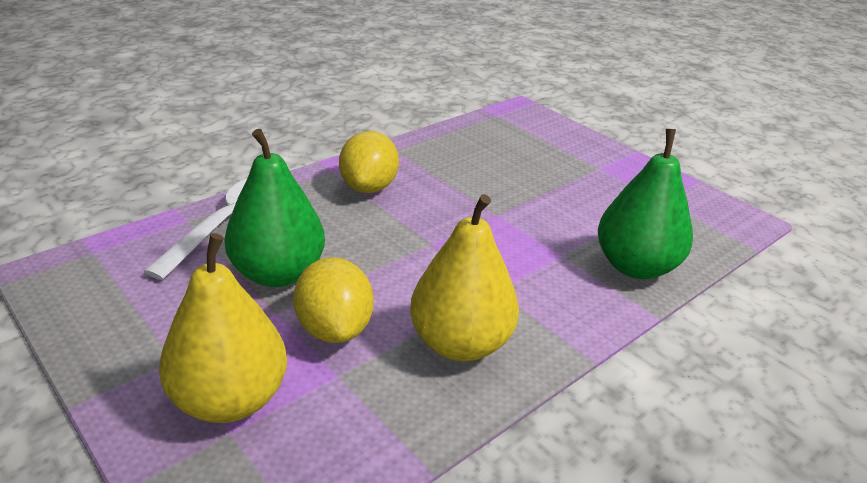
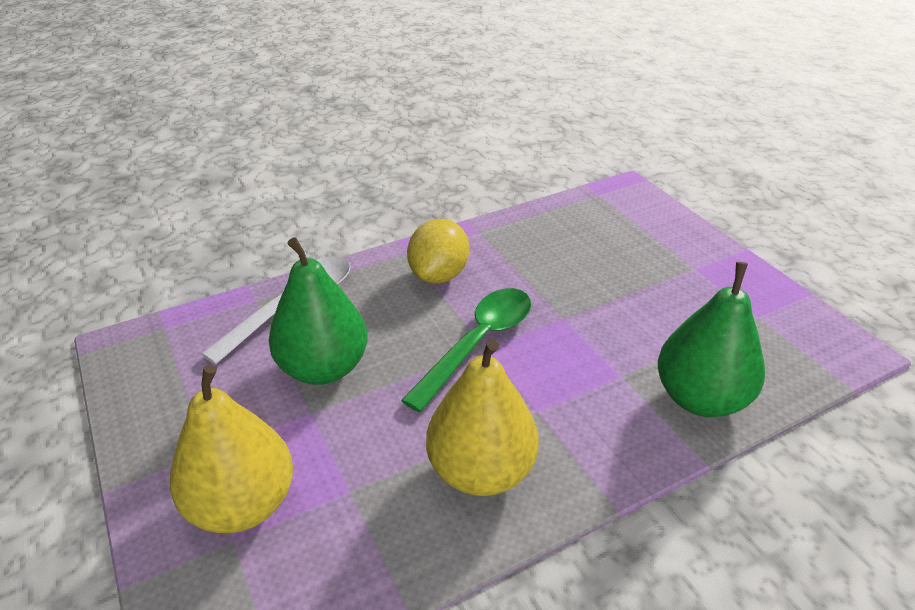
camera: 15 degrees right, 5 degrees up
yellow lemon [293,257,374,343] -> none
none -> green spoon [401,288,531,412]

